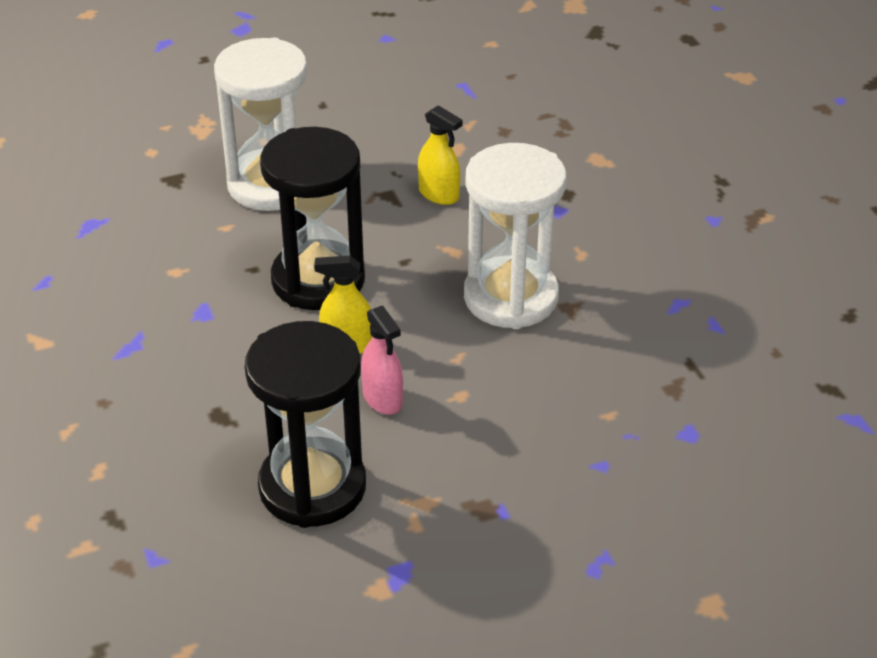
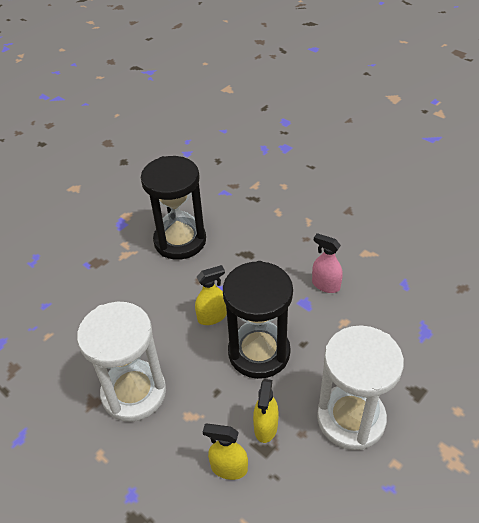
camera: 155 degrees right, 5 degrees up
pink spray bottle [361,305,403,415] -> pink spray bottle moved to [312,233,343,293]
none -> yellow spray bottle [253,379,279,443]

